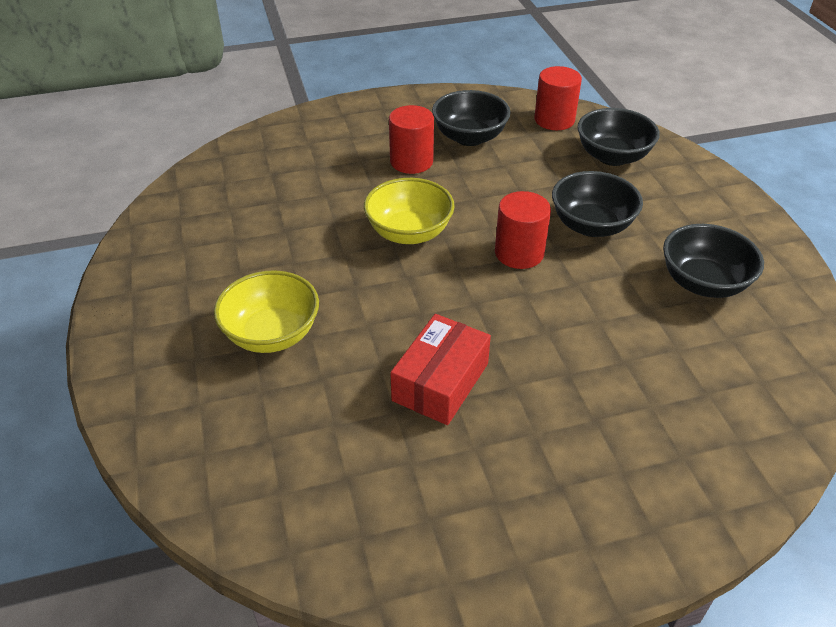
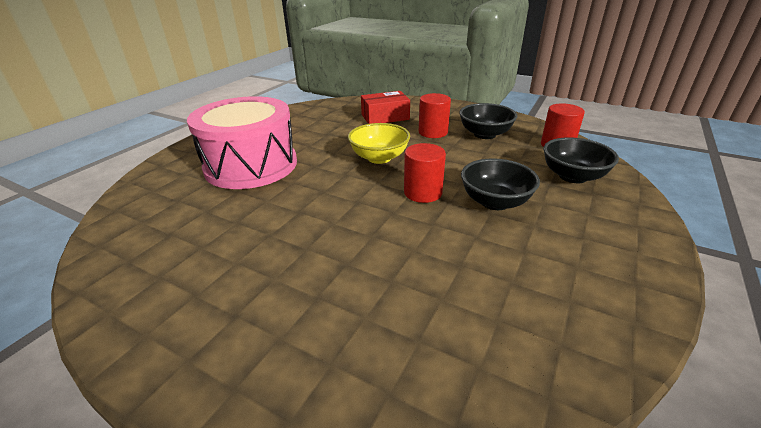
camera: 45 degrees right, 10 degrees down
yellow bowl [214,270,319,353] -> pink drum [187,96,297,189]
red box [390,314,491,425] -> red box moved to [361,91,410,124]
black bowl [663,224,764,298] -> none

